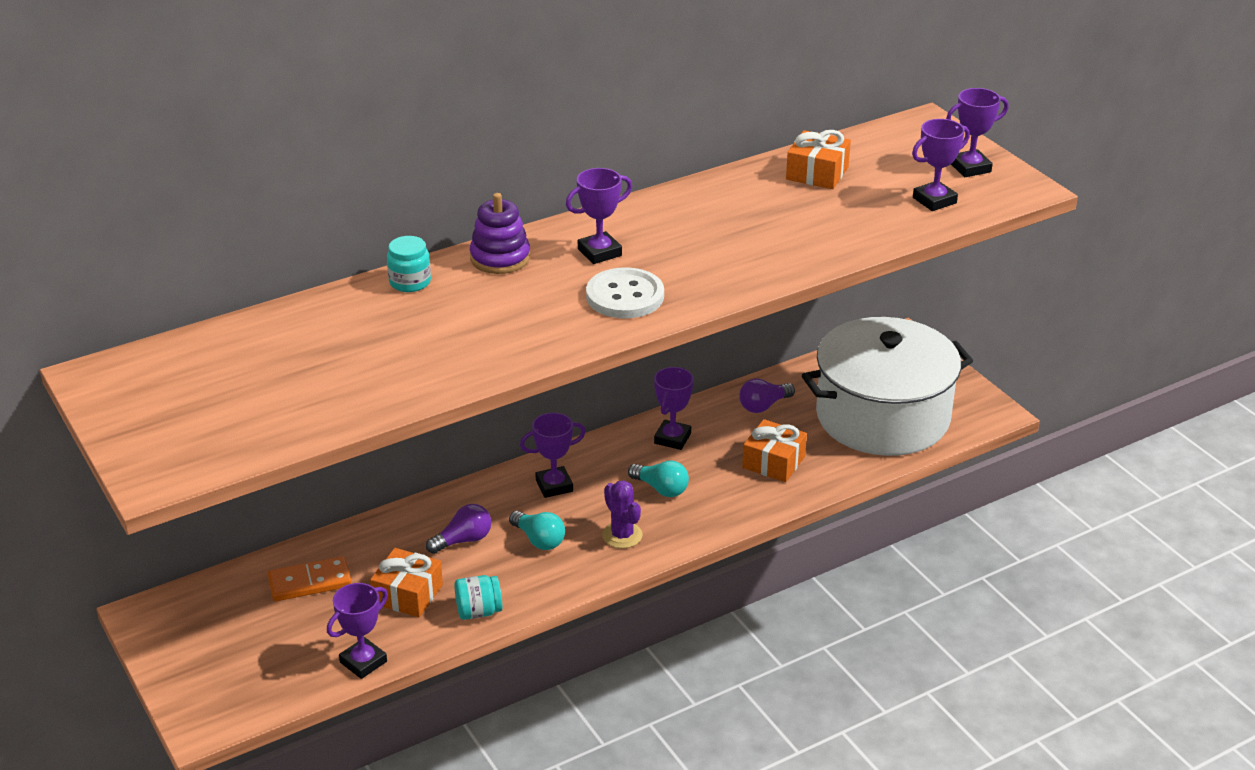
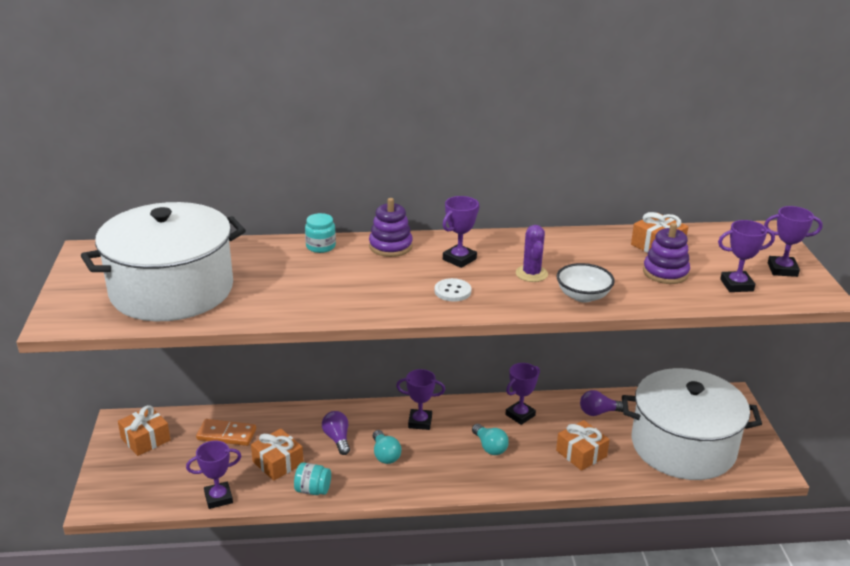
camera: 25 degrees right, 5 degrees down
purple light bulb [426,504,491,554] -> purple light bulb turned 105 degrees counterclockwise [322,411,350,455]
purple trophy [566,168,632,264] -> purple trophy turned 45 degrees counterclockwise [443,196,479,268]
white button [586,267,664,318] -> white button [434,278,471,302], size x0.62
purple cactus [602,480,643,548] -> purple cactus moved to [516,225,548,282]
none -> white pot [81,202,246,321]
none -> orange gift [118,405,170,456]
none -> white bowl [556,263,615,303]
none -> purple stacking toy [643,223,690,284]

